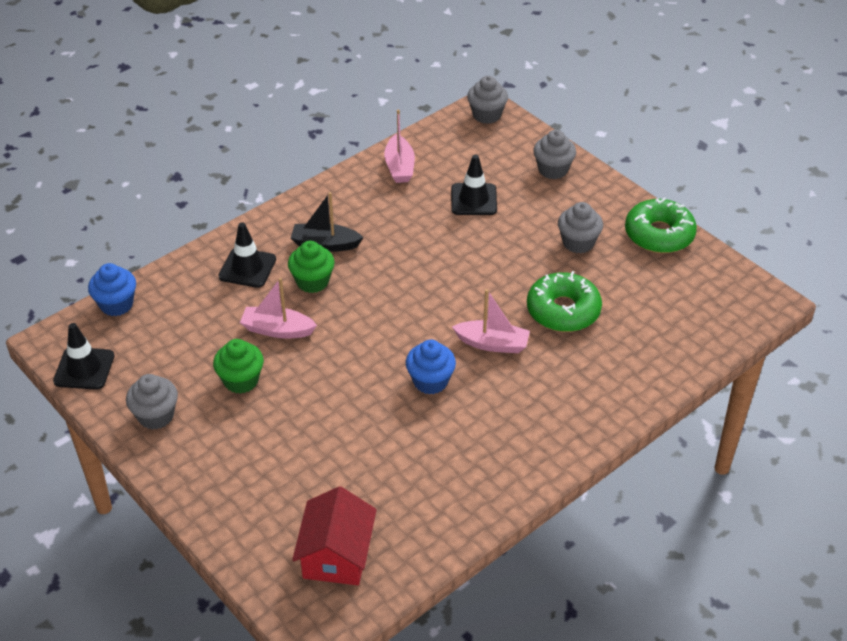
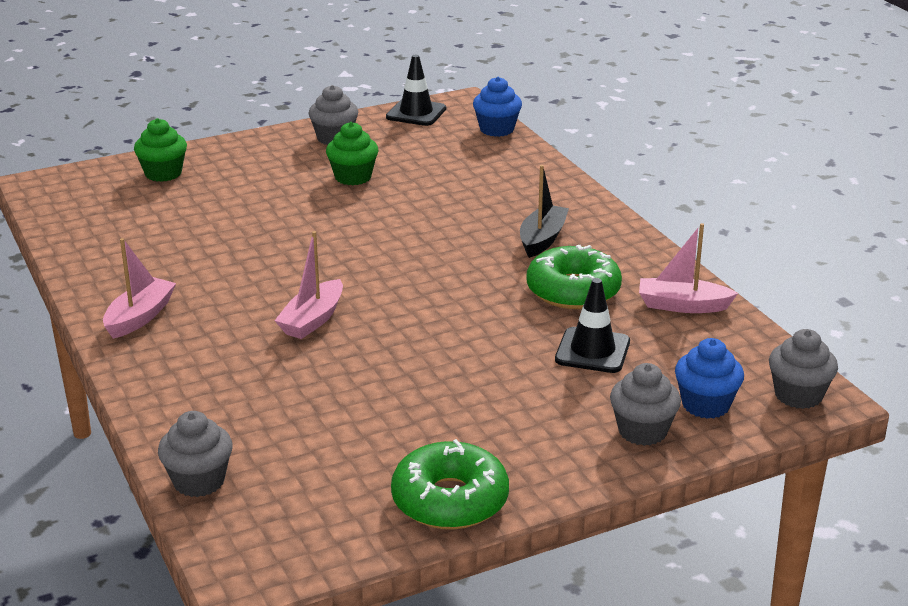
camera: 105 degrees right, 15 degrees down
black traffic cone [218,222,276,288] -> none
pink boat [240,278,317,338] -> pink boat moved to [103,238,176,339]
green cupcake [288,241,335,293] -> green cupcake moved to [134,118,187,182]
red house [292,486,377,585] -> none
blue cupcake [406,340,456,395] -> blue cupcake moved to [675,338,744,419]
green donut [527,271,602,332] -> green donut moved to [527,245,622,309]
grey cupcake [558,202,603,253] -> grey cupcake moved to [158,411,233,497]

